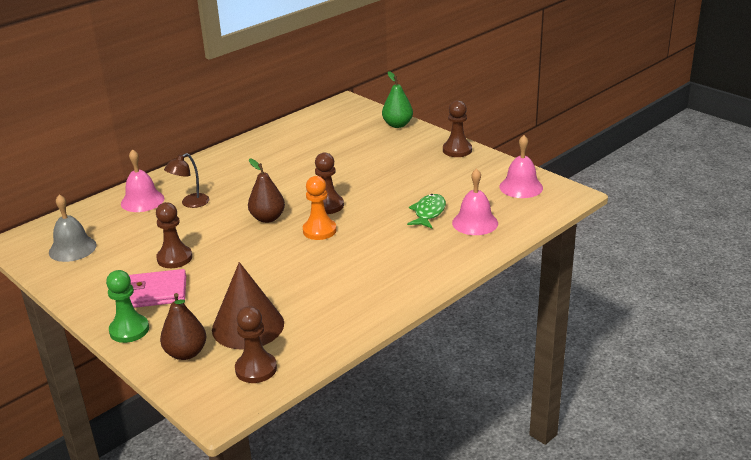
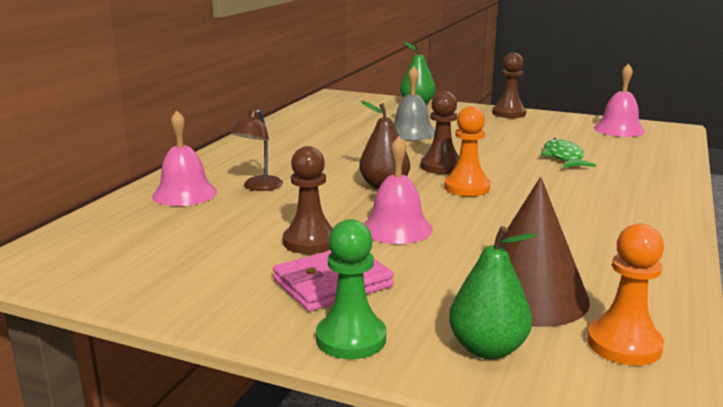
camera: 25 degrees left, 10 degrees down
grey bell [49,194,97,262] -> grey bell moved to [394,66,435,140]
brown pear [160,293,206,360] -> green pear [449,226,537,359]
brown pawn [235,306,277,383] -> orange pawn [587,224,664,366]
pink bell [452,168,498,235] -> pink bell moved to [364,136,433,244]

